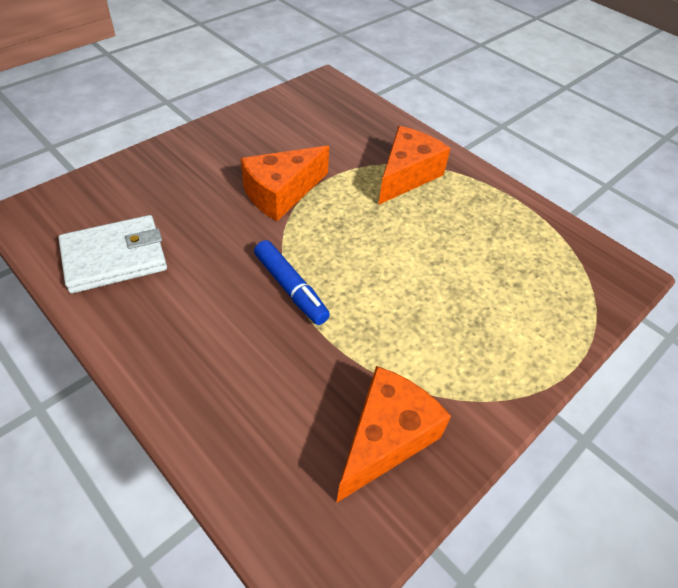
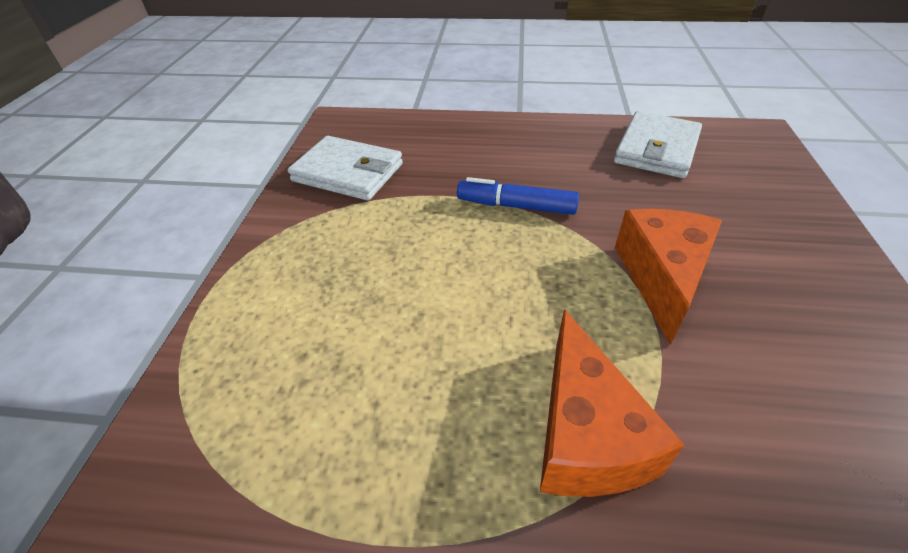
camera: 145 degrees right, 5 degrees down
orange cheese [336,366,451,503] -> white wallet [288,136,403,200]

